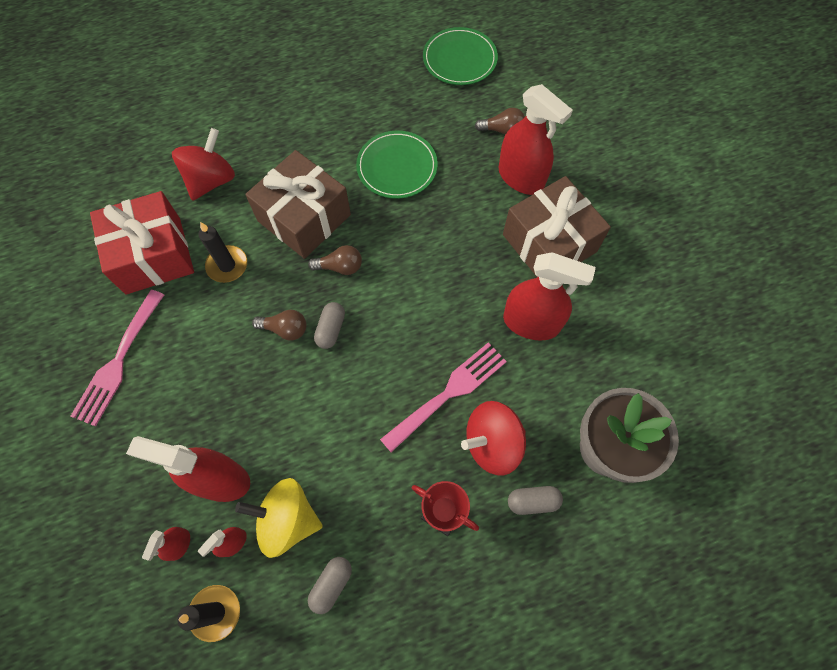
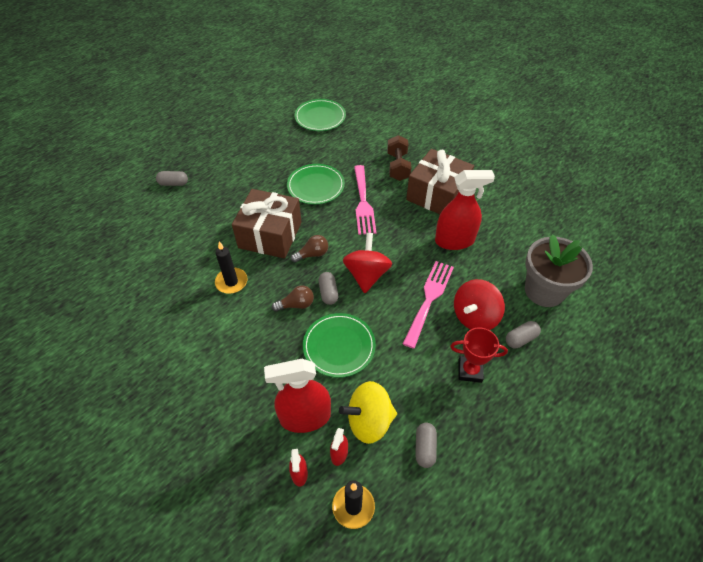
camera: 25 degrees left, 15 degrees down
pink fork [71,290,164,427] -> pink fork moved to [354,165,376,235]
red gift [90,191,194,295] -> none
red spinning top [172,128,235,201] -> red spinning top moved to [343,233,392,293]
brown light bulb [475,108,525,134] -> none
red spray bottle [499,84,573,195] -> brown dumbbell [387,135,411,181]
none -> grey capsule [156,171,188,186]
none -> green plate [303,313,376,378]

